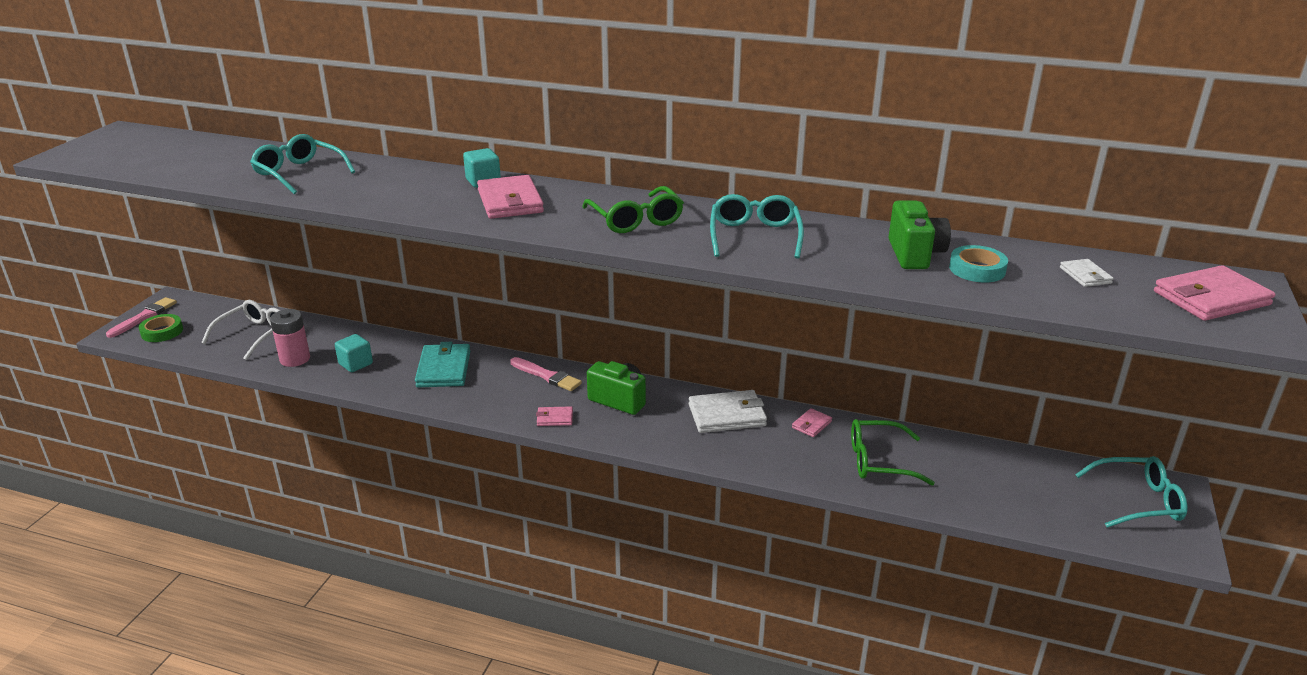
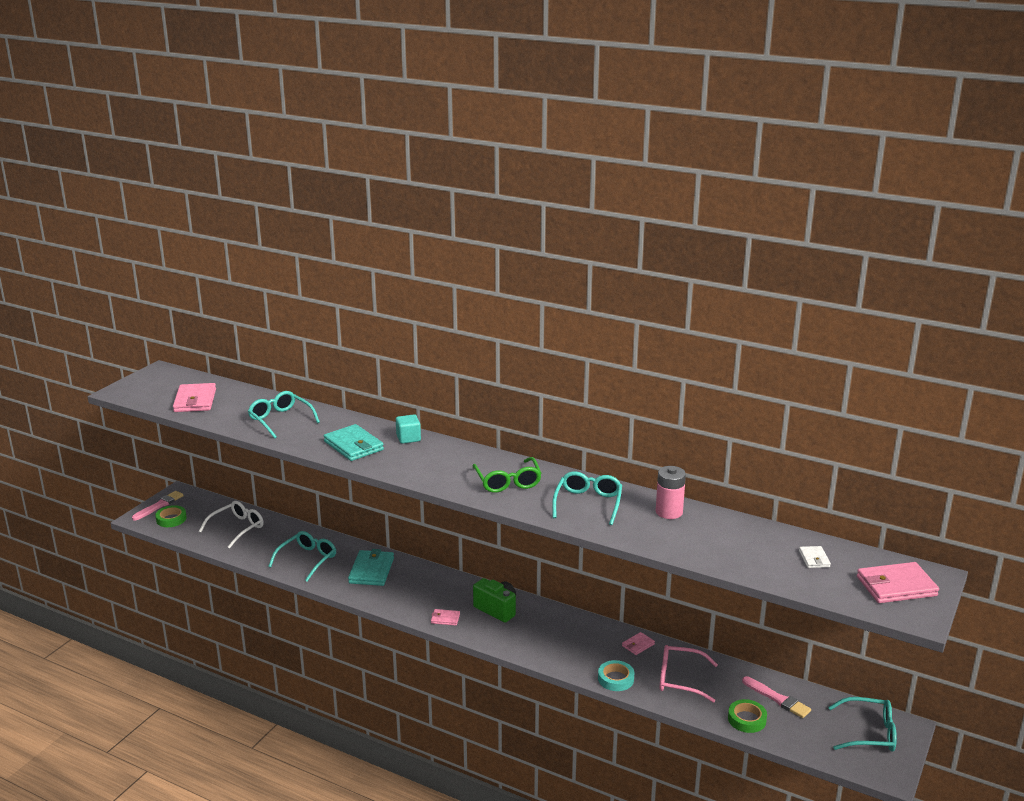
camera: 10 degrees right, 5 degrees down
pink battery [270,309,310,367] -> pink battery moved to [656,466,686,519]
turquoise cube [335,334,373,372] -> turquoise glasses [268,531,336,582]
pink wallet [477,175,544,219] -> pink wallet moved to [173,383,216,412]
pink brush [510,357,582,391] -> pink brush moved to [742,676,811,718]
white wallet [689,390,767,433] -> none
green glasses [851,419,935,485] -> pink glasses [659,645,718,703]
green camera [889,201,951,269] -> none
turquoise tape [949,245,1008,283] -> turquoise tape moved to [598,660,634,691]
none -> turquoise wallet [324,424,384,461]
none -> green tape [728,699,767,733]

